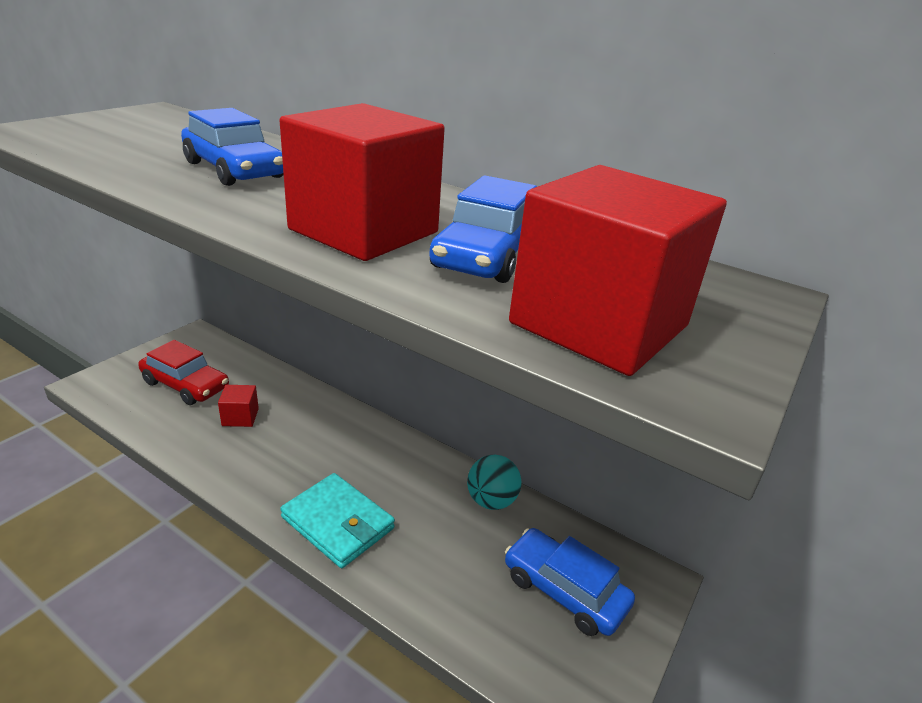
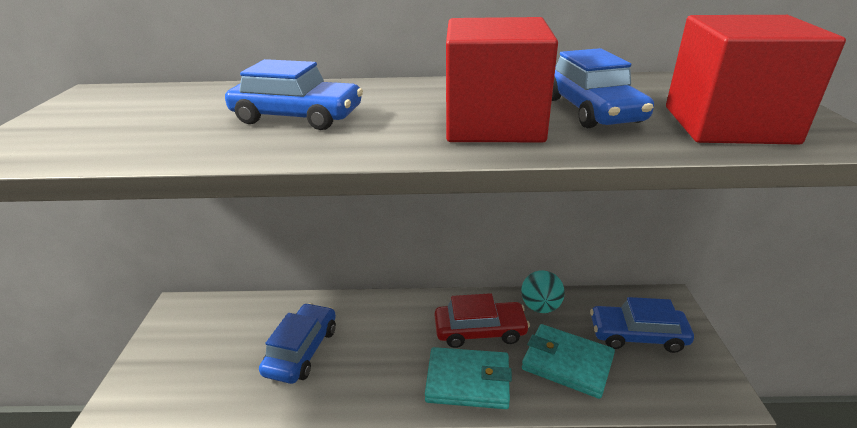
camera: 30 degrees left, 0 degrees up
red car [138,340,229,405] -> red car moved to [435,293,530,348]
red cube [218,385,259,427] -> blue car [259,303,336,384]
none -> turquoise wallet [522,324,615,399]

